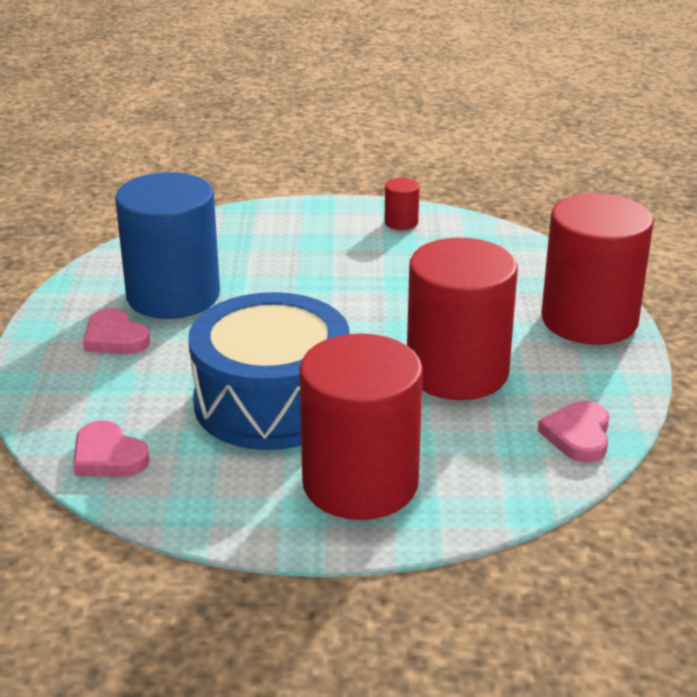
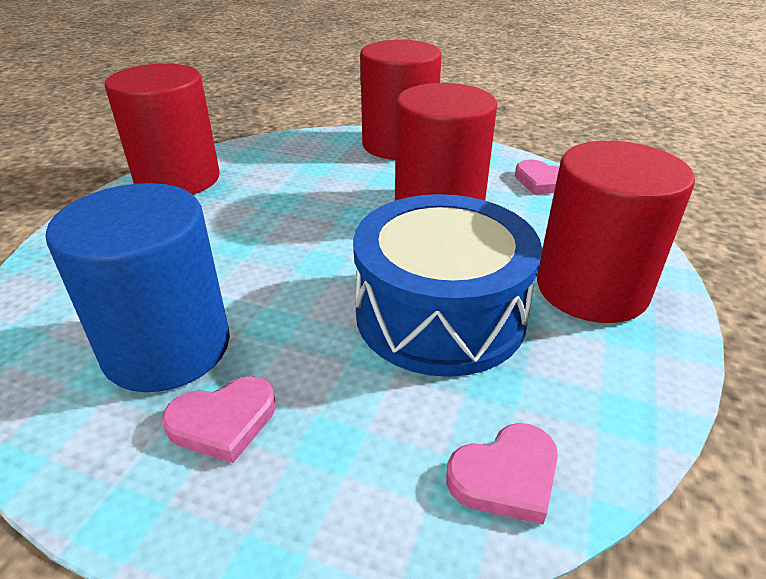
camera: 70 degrees left, 5 degrees up
red cylinder [385,178,420,230] -> red cylinder [105,63,219,195], size x2.49

